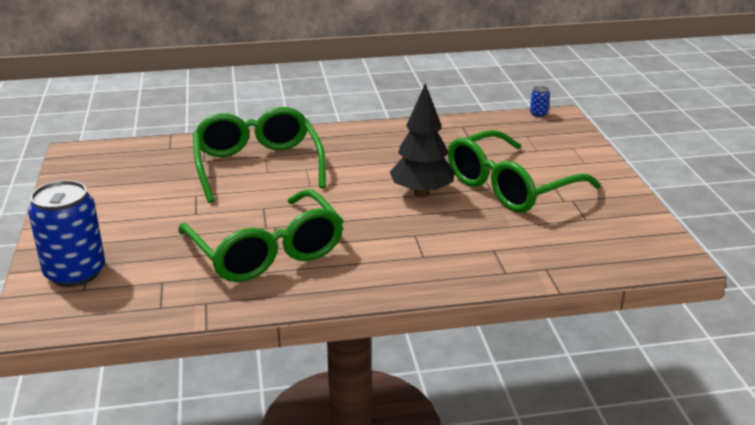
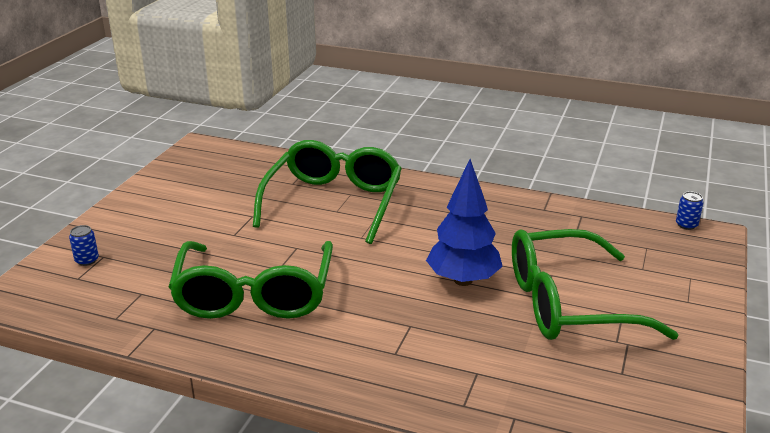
camera: 30 degrees right, 0 degrees up
blue can [28,180,105,287] -> blue can [69,225,99,266], size x0.40
black tree [390,83,455,197] -> blue tree [426,159,503,286]

